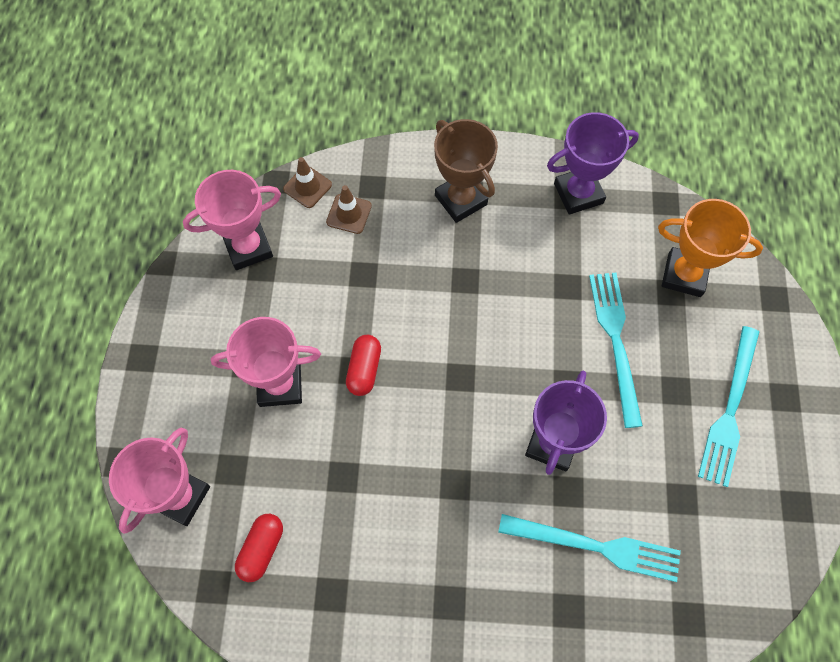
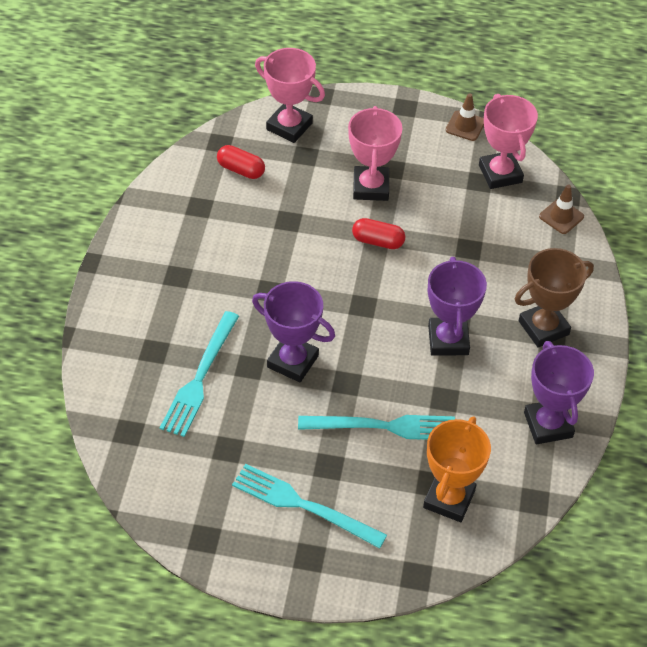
camera: 95 degrees right, 15 degrees down
brown traffic cone [326,185,372,234] -> brown traffic cone moved to [446,93,484,141]
none -> purple trophy [428,257,487,356]

